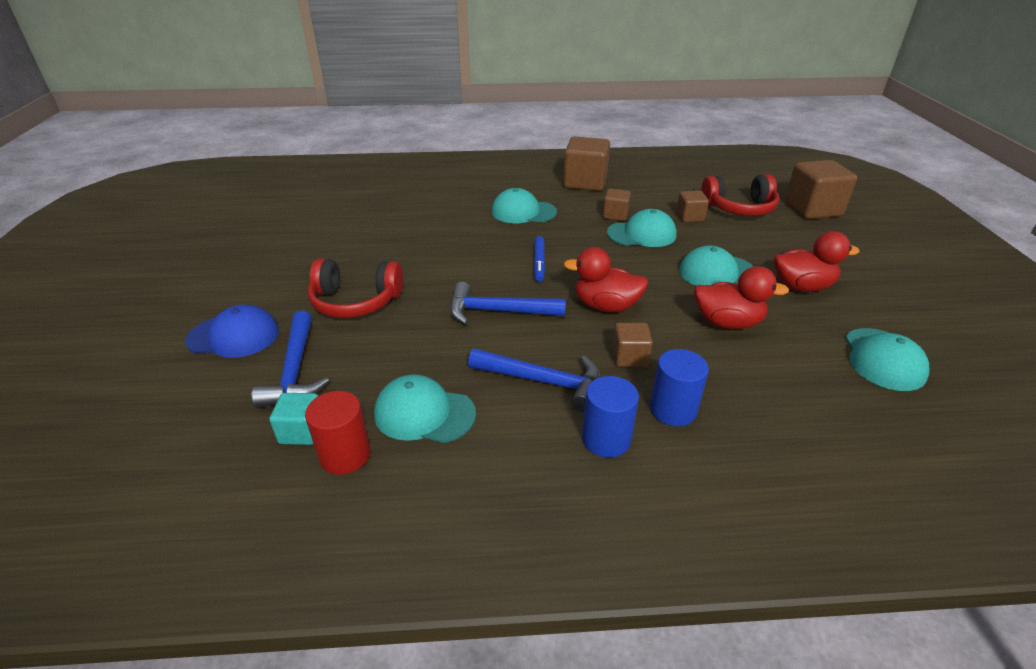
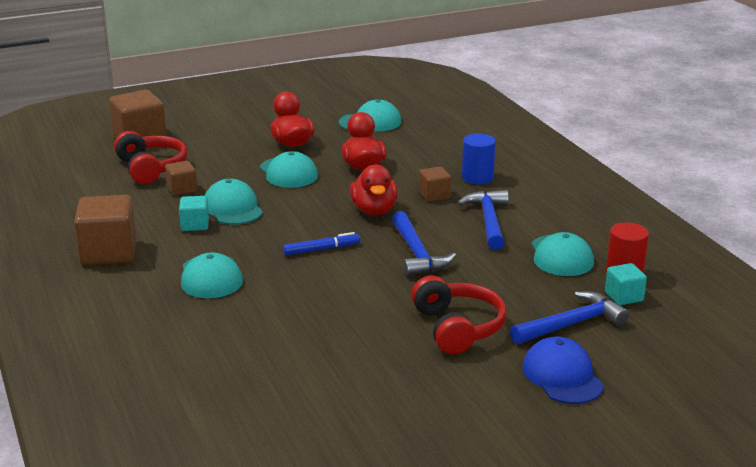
camera: 110 degrees left, 10 degrees down
blue cylinder [582,376,639,458] -> none
brown cube [603,189,631,221] -> turquoise cube [179,196,209,231]

